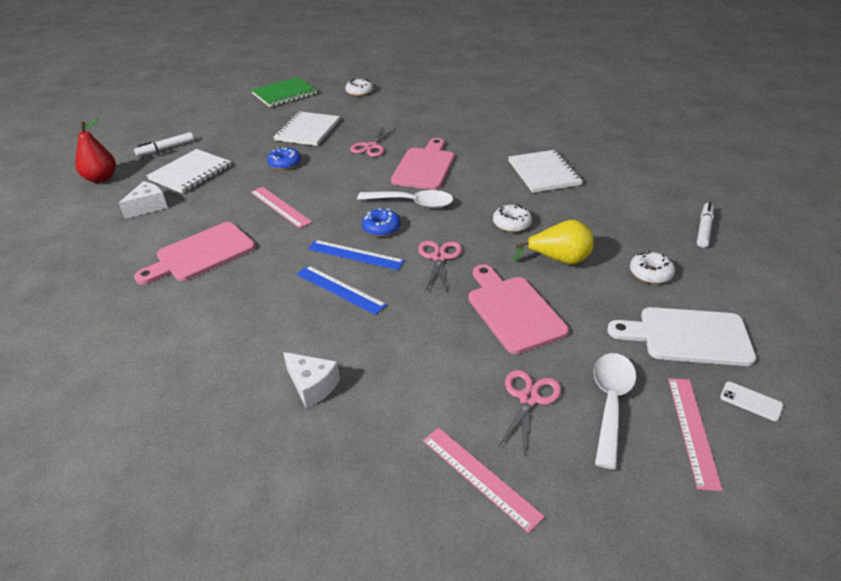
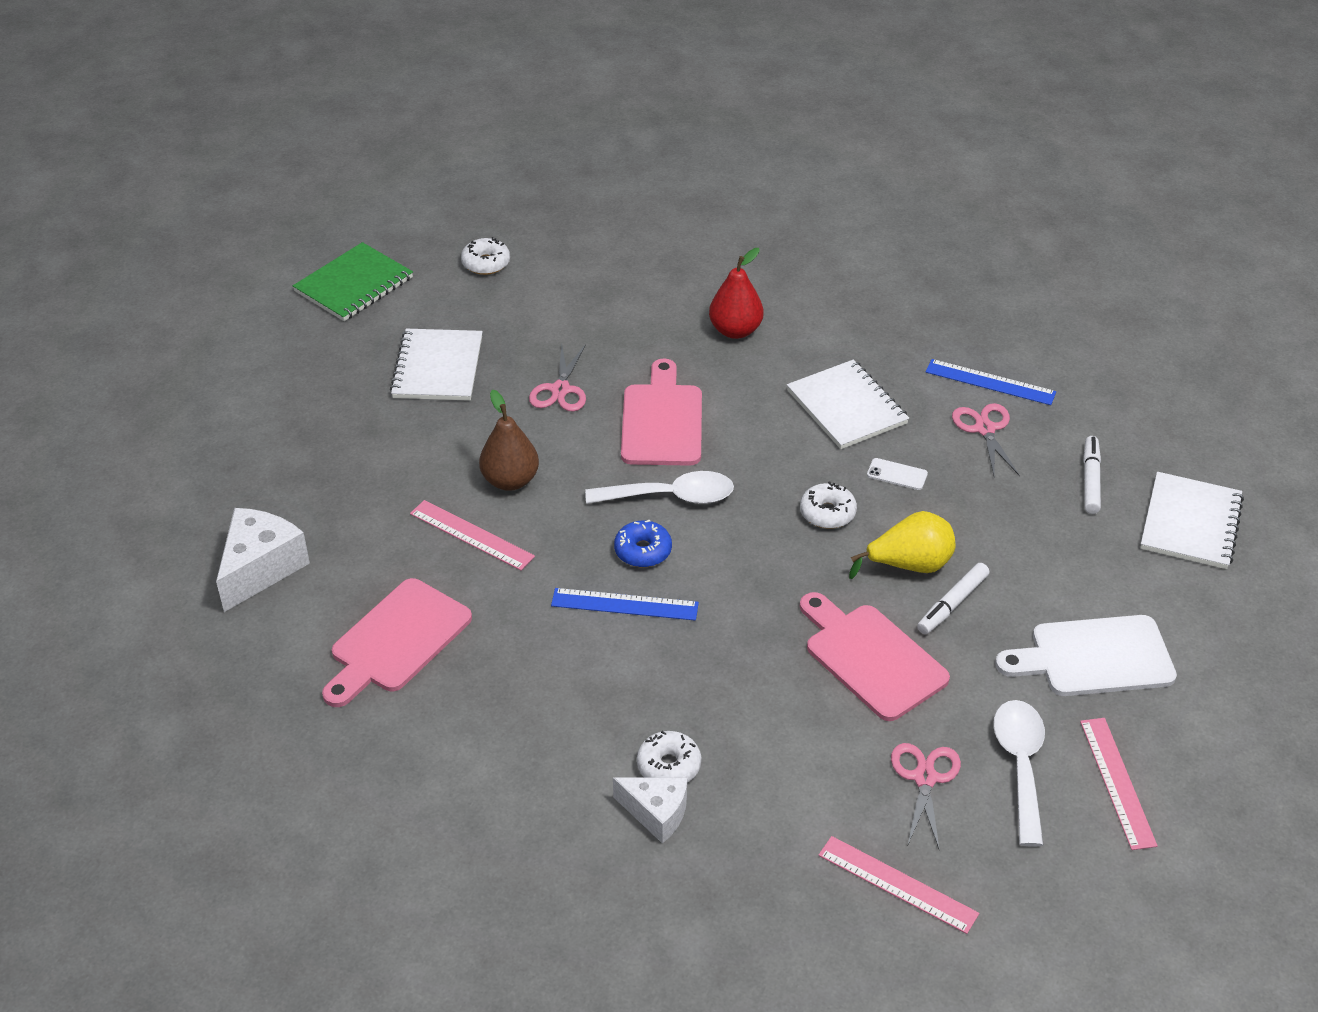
camera: 15 degrees left, 5 degrees up
red pear [75,118,116,183] -> red pear moved to [709,248,764,339]
white cheese [119,181,168,219] -> white cheese [216,508,310,612], size x1.52
white marker [134,132,194,156] -> white marker moved to [917,563,989,634]
white notebook [147,149,231,194] -> white notebook moved to [1140,472,1244,569]
blue donut [267,147,301,170] -> none
blue ruler [296,266,387,315] -> blue ruler moved to [926,359,1056,405]
pink scissors [418,241,462,292] -> pink scissors moved to [952,403,1020,476]
white donut [630,251,675,284] -> white donut moved to [637,731,701,782]
white phone [720,382,783,421] -> white phone moved to [867,458,928,490]
none -> brown pear [479,389,539,491]

